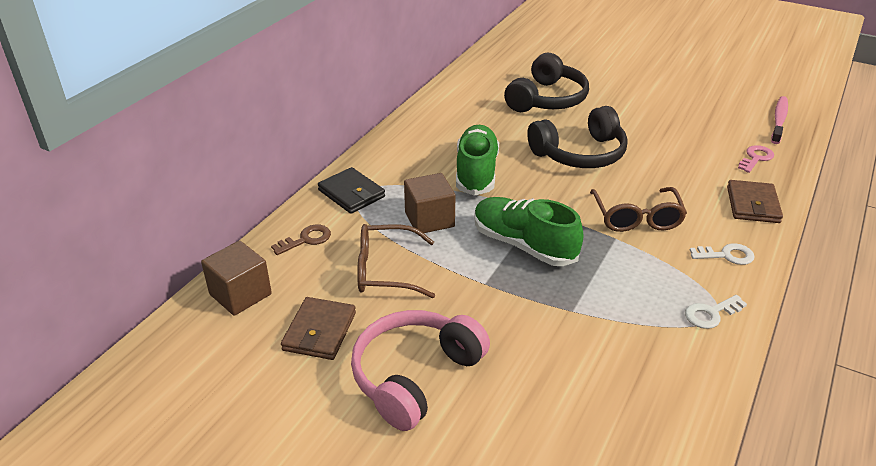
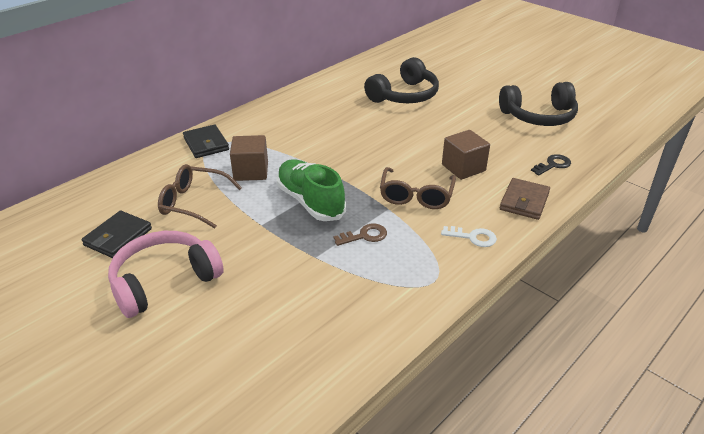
camera: 15 degrees right, 0 degrees up
brown cube [201,241,272,316] -> brown cube moved to [442,130,490,180]
brown key [271,225,331,255] -> brown key moved to [334,223,387,246]
brown wallet [281,297,356,360] -> black wallet [81,211,152,258]
green shoe [456,125,499,196] -> none
black headphones [527,106,628,168] -> black headphones moved to [499,82,578,126]
white key [685,295,747,329] -> none
pink key [738,145,774,173] -> black key [531,154,571,176]
pink toothbrush [771,96,788,144] -> none

